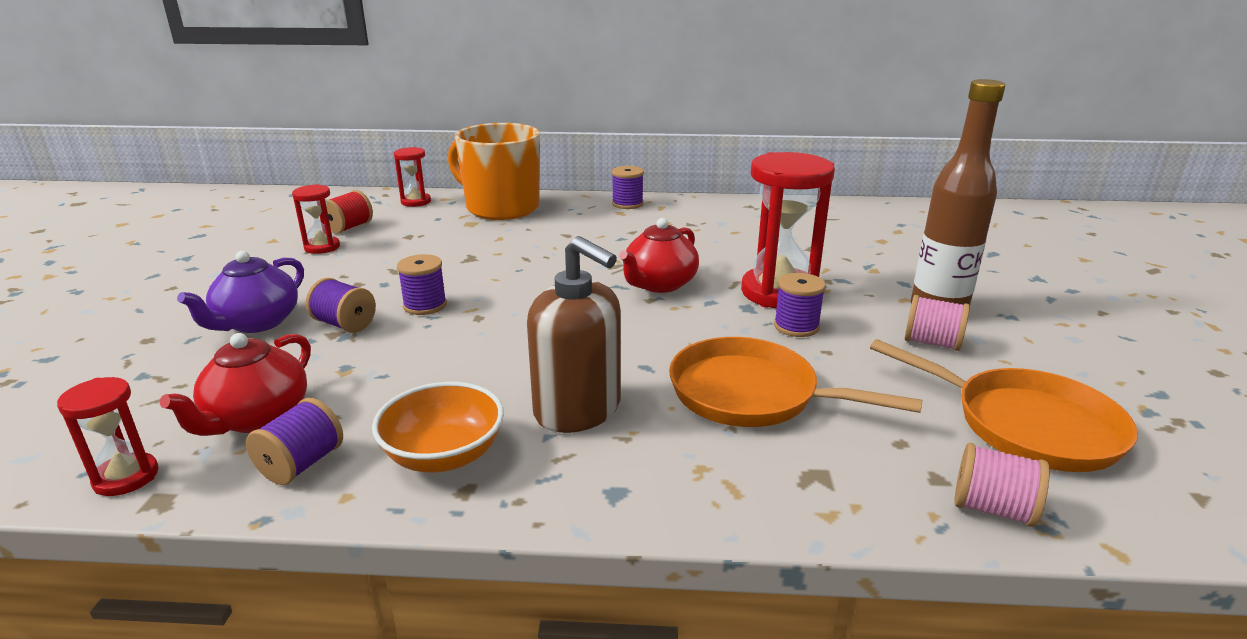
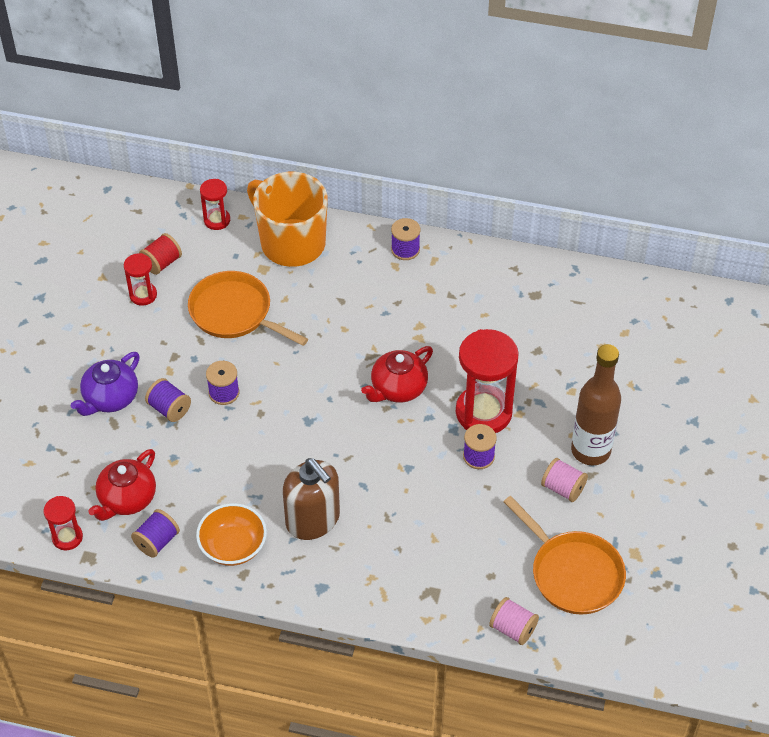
camera: 10 degrees right, 25 degrees up
orange pan [669,337,922,427] -> orange pan moved to [188,271,308,346]

